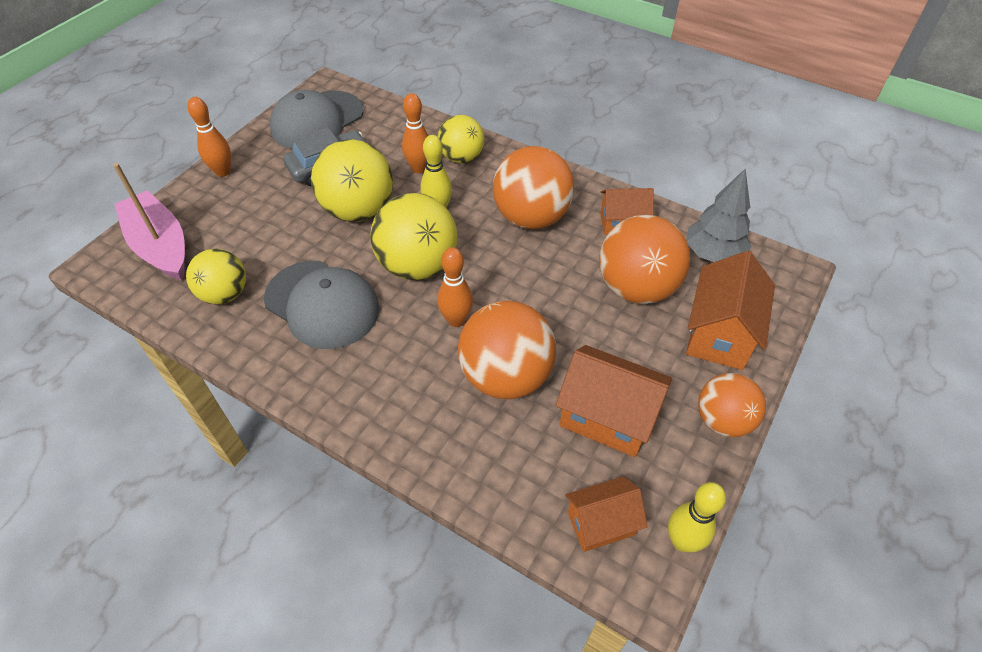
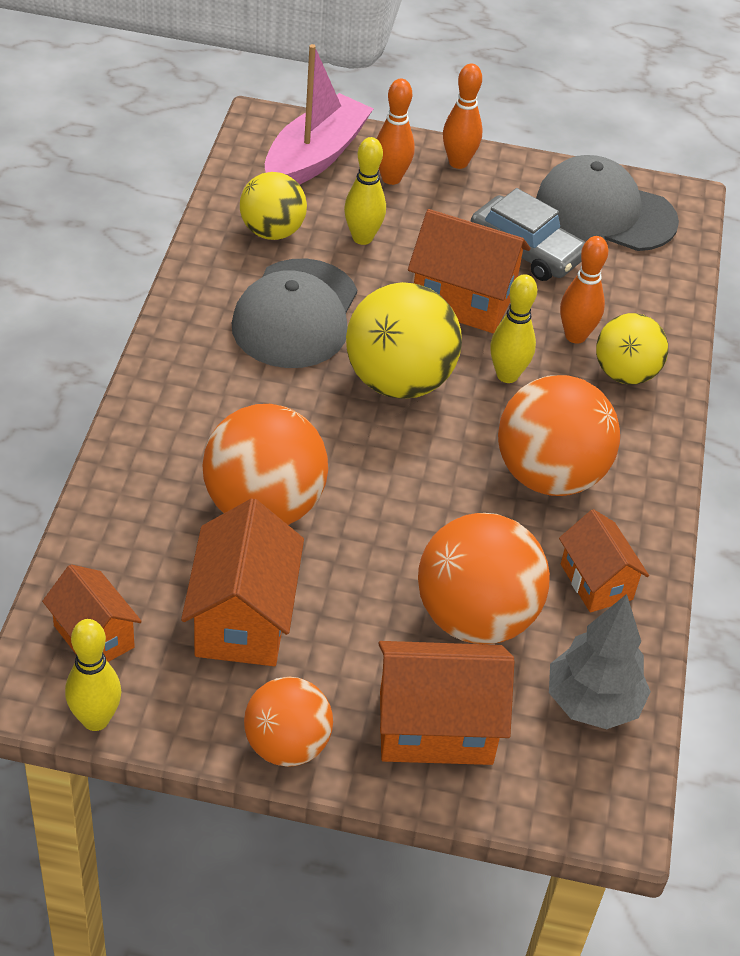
camera: 65 degrees right, 5 degrees down
yellow ball [311,139,393,222] -> orange house [408,209,530,333]
orange bowling pin [437,247,473,327] -> orange bowling pin moved to [377,79,415,185]
none -> yellow bowling pin [344,137,386,245]

